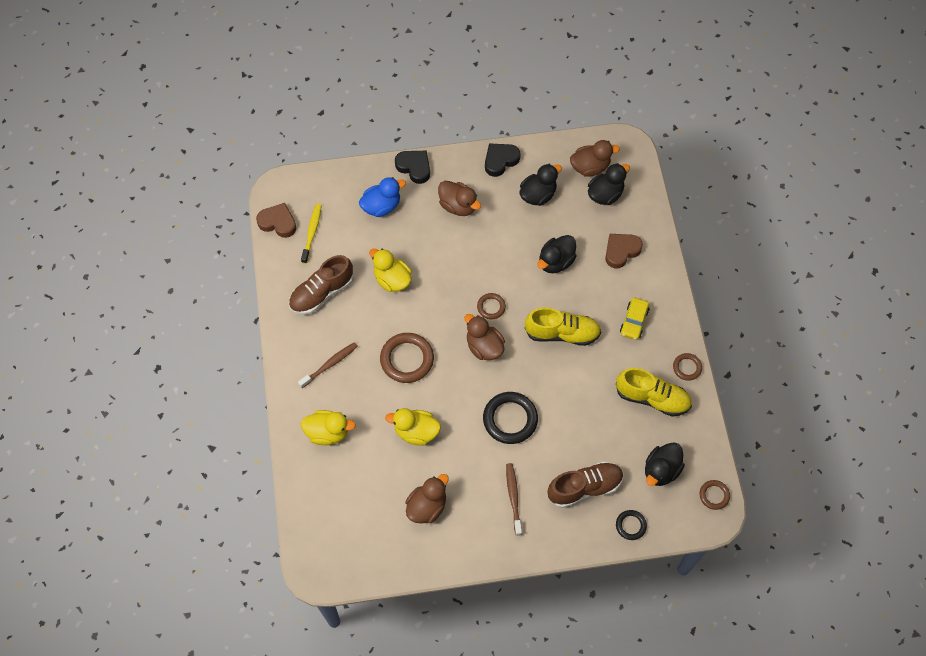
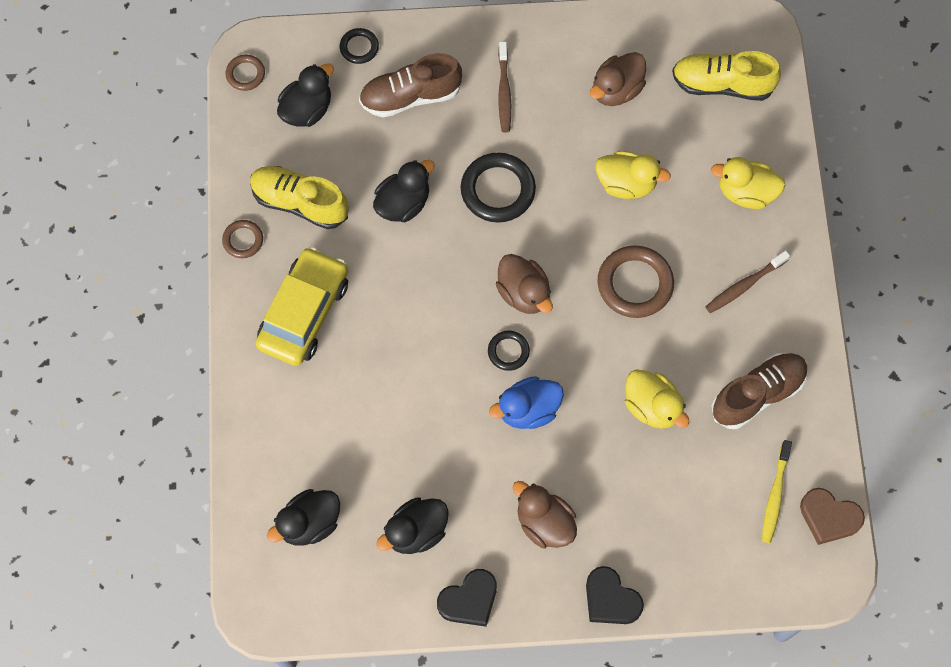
camera: 175 degrees left, 5 degrees up
blue duck [359,177,406,217] -> blue duck moved to [489,376,564,429]
brown ring [477,293,506,319] -> black ring [488,331,530,371]
yellow shoe [525,307,601,346] -> yellow shoe moved to [672,51,781,101]
black duck [537,235,577,273] -> black duck moved to [373,160,435,222]
brown duck [570,140,620,177] -> none
brown heart [605,234,643,268] -> none
yellow car [620,298,650,340] -> yellow car [256,247,348,366], size x1.86

